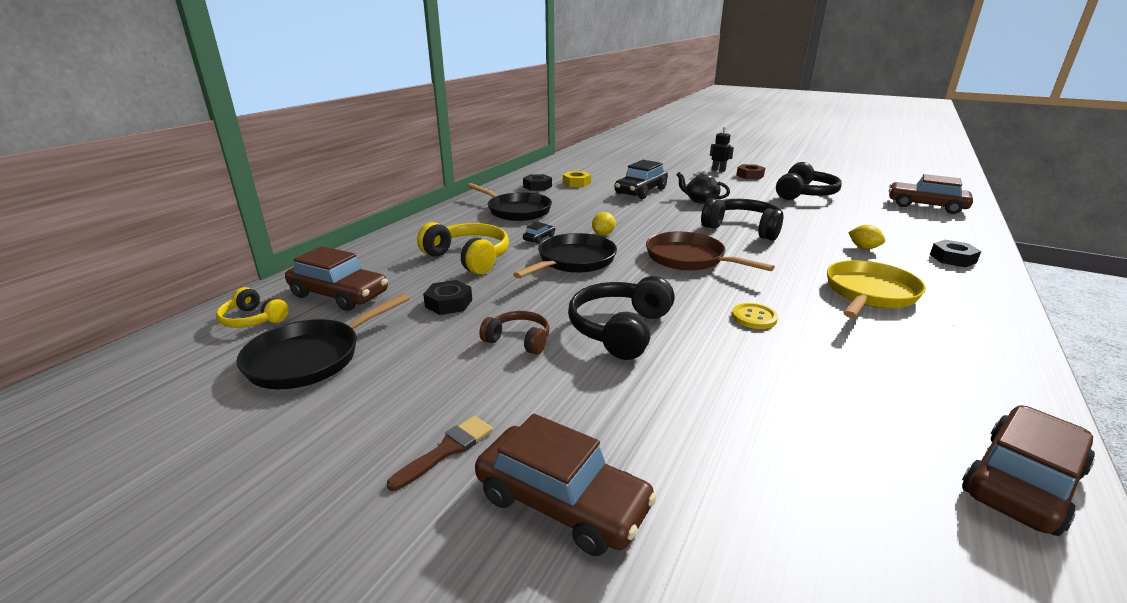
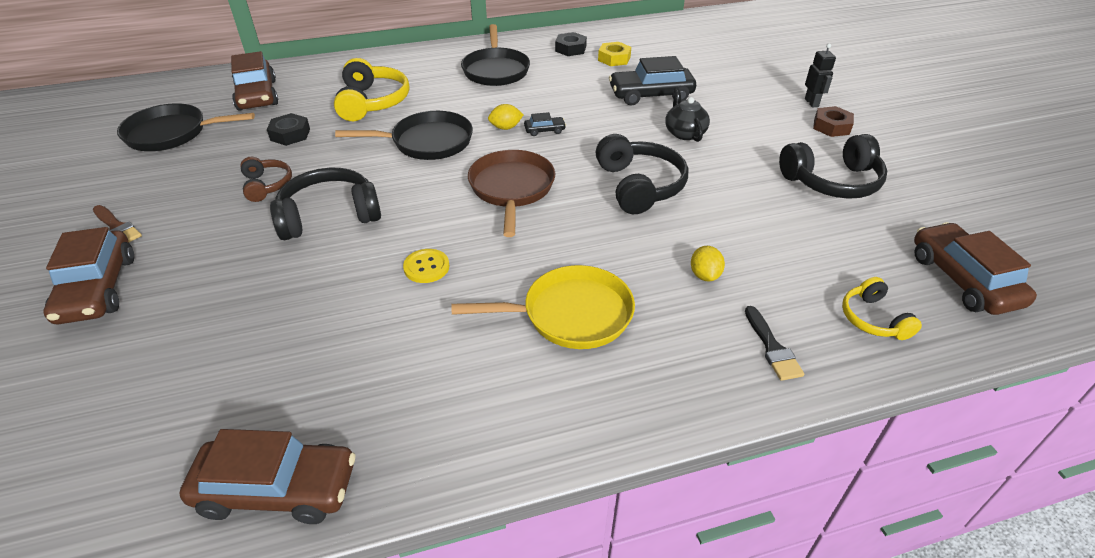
camera: 45 degrees right, 15 degrees up
yellow headphones [216,287,289,328] -> yellow headphones moved to [842,277,922,340]
brown brush [387,416,493,491] -> brown brush turned 45 degrees clockwise [93,205,142,242]
black car [523,222,555,244] -> black car moved to [524,112,566,136]
black nut [930,240,981,267] -> black brush [745,306,804,381]

